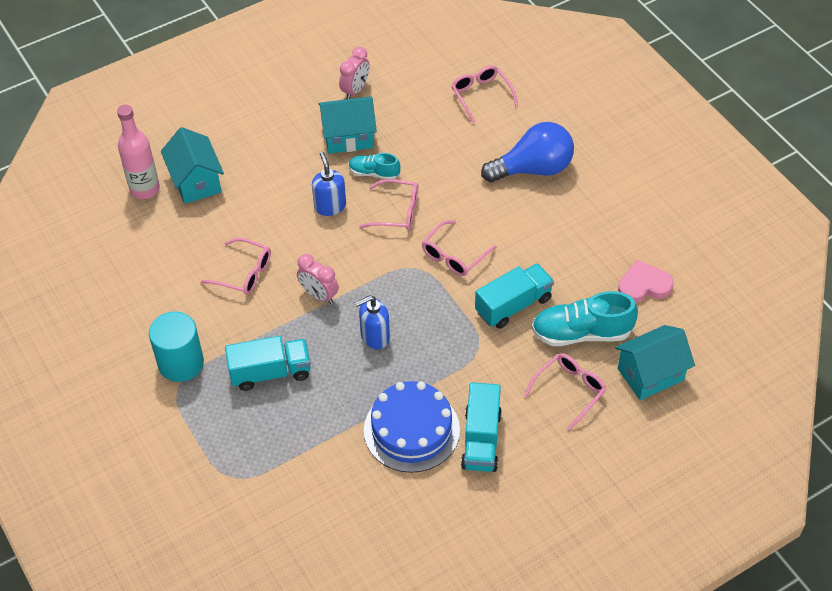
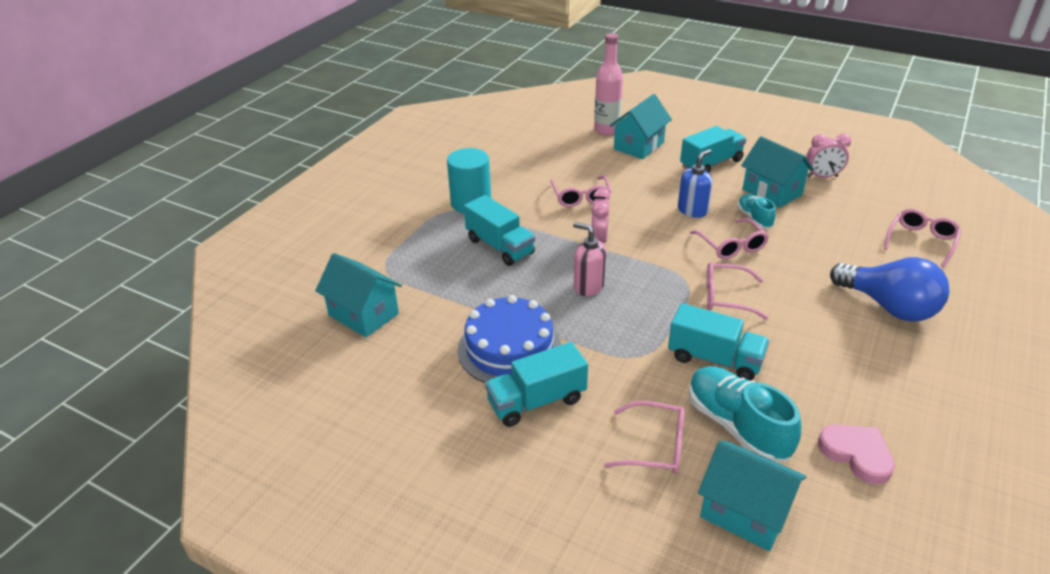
camera: 60 degrees right, 15 degrees down
blue soap dispenser [355,295,390,349] -> pink soap dispenser [573,222,606,296]
none -> turquoise house [315,253,402,337]
none -> turquoise truck [680,126,746,173]

